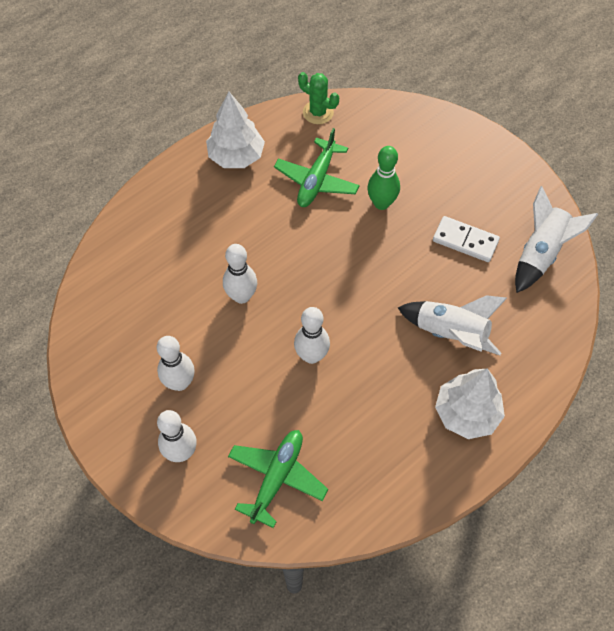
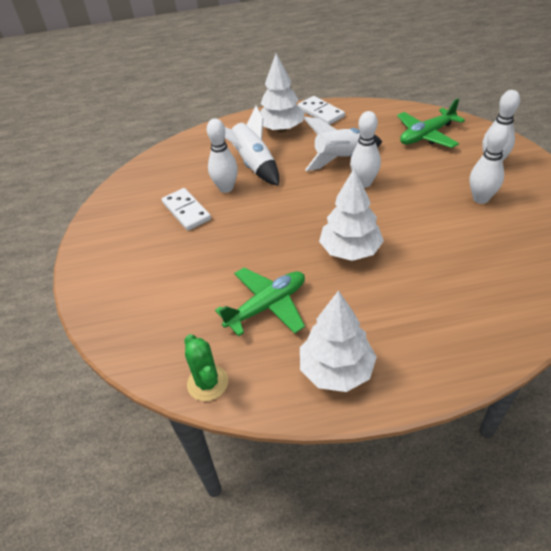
camera: 145 degrees left, 15 degrees down
white bowling pin [223,244,257,304] -> white bowling pin moved to [207,118,238,193]
green bowling pin [367,146,400,210] -> none
white rocket [515,186,598,293] -> white rocket moved to [304,117,382,171]
none -> white domino [298,96,345,125]
none -> white tree [319,168,384,261]

